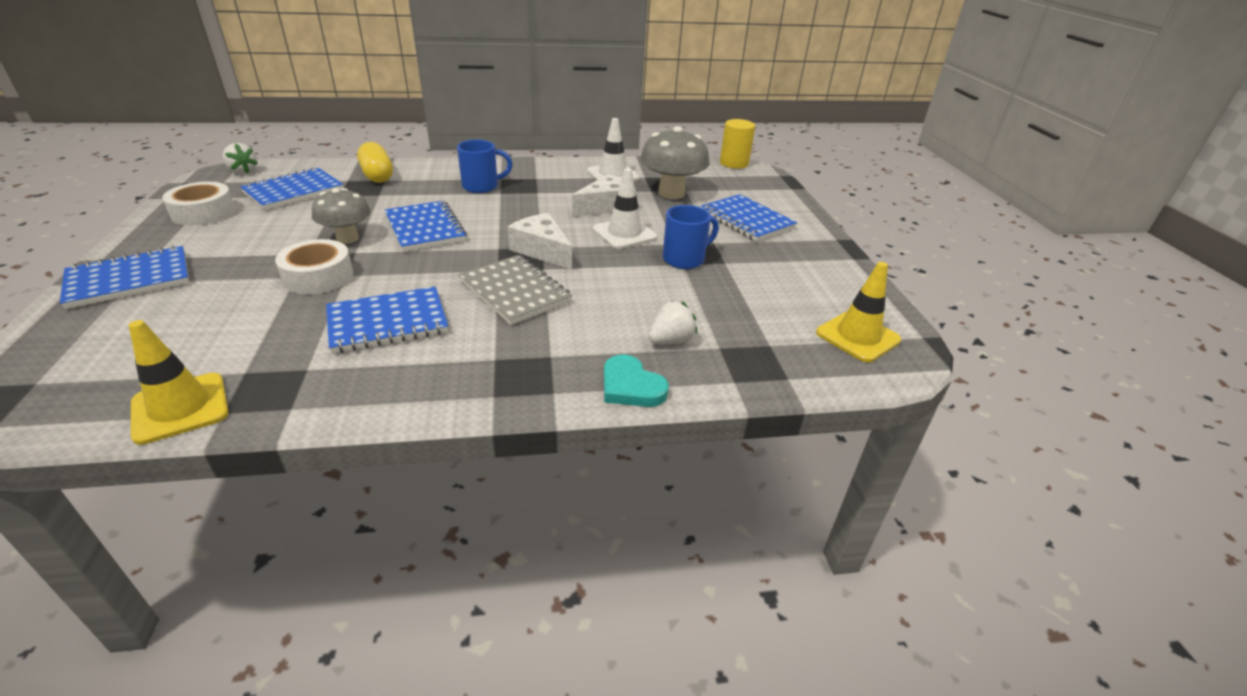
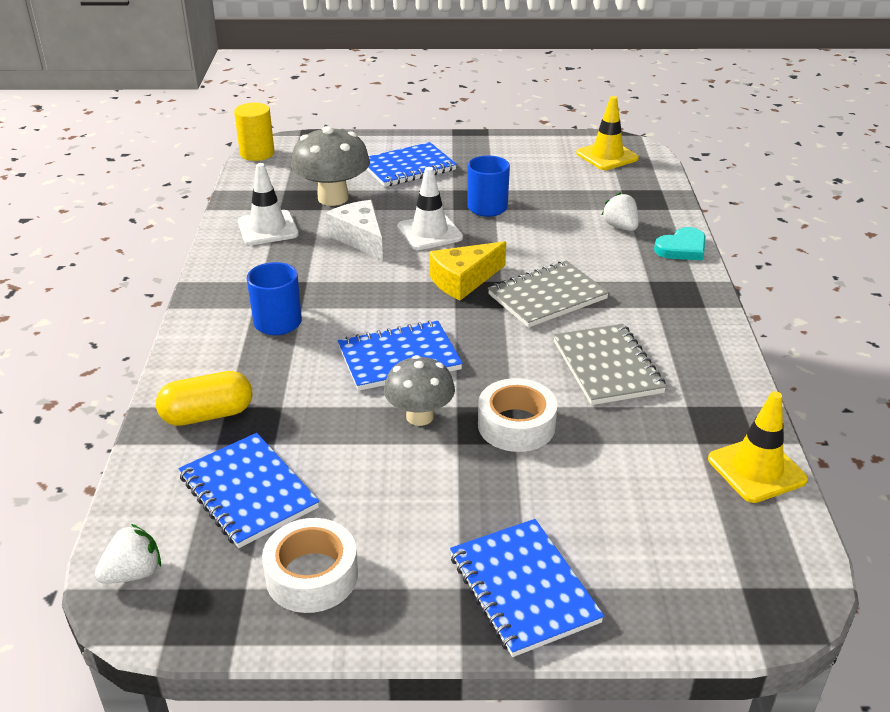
camera: 80 degrees left, 0 degrees up
blue notebook [326,287,448,354] -> grey notebook [553,324,667,405]
white cheese [507,213,572,270] -> yellow cheese [429,241,506,301]

